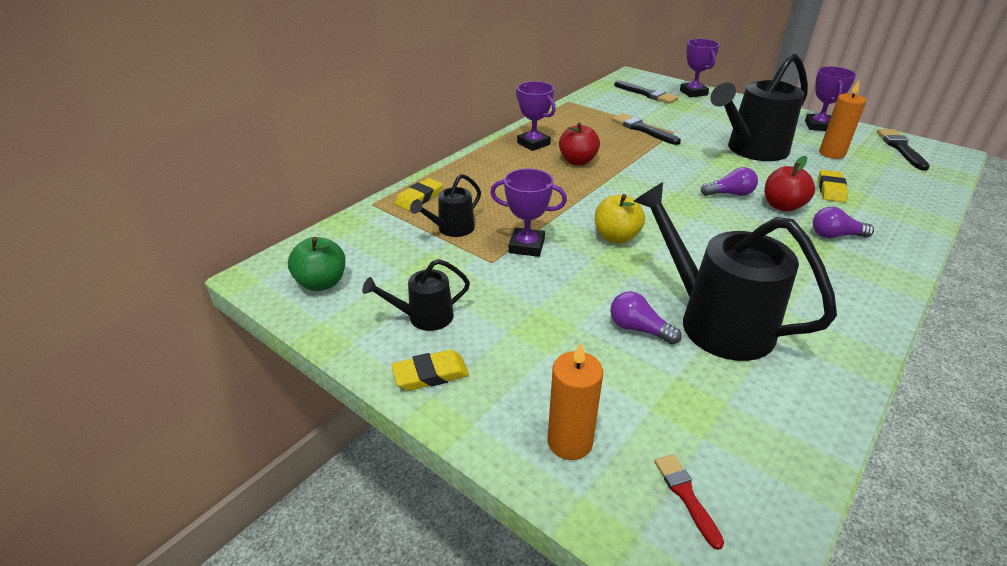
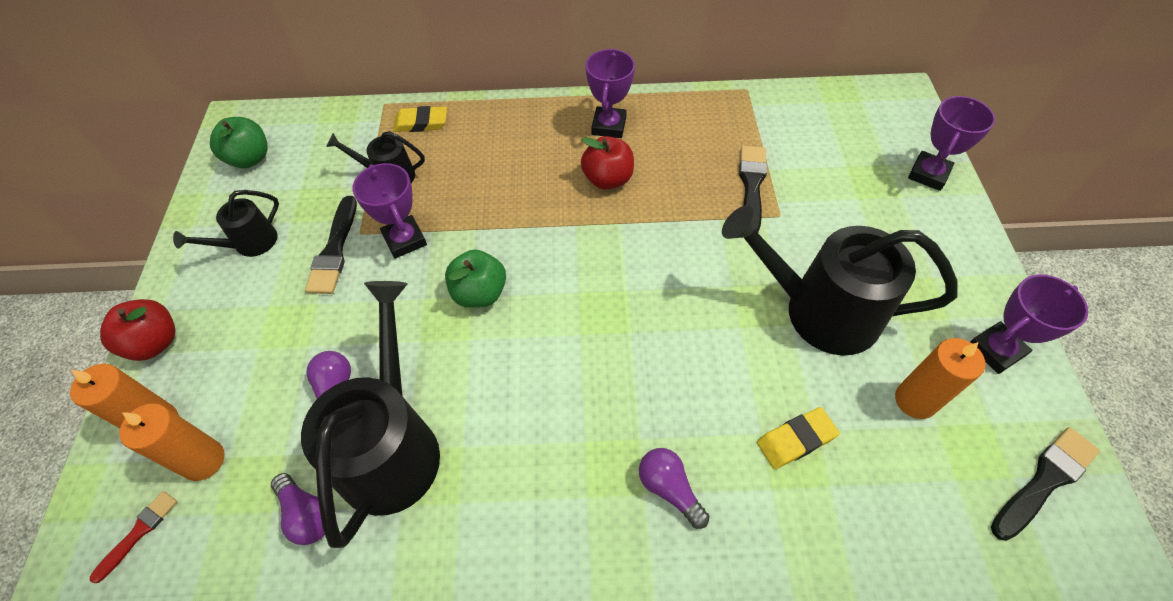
camera: 50 degrees right, 20 degrees up
black watering can [362,259,470,331] -> black watering can turned 75 degrees counterclockwise [173,190,279,257]
yellow eraser [392,350,469,391] -> none
yellow apple [595,194,645,244] -> green apple [445,250,506,308]
black brush [614,81,679,104] -> black brush moved to [305,196,357,294]
purple light bulb [701,167,758,196] -> purple light bulb moved to [271,473,325,545]
red apple [765,156,815,212] -> red apple moved to [100,299,176,361]
none -> orange candle [119,403,225,481]

